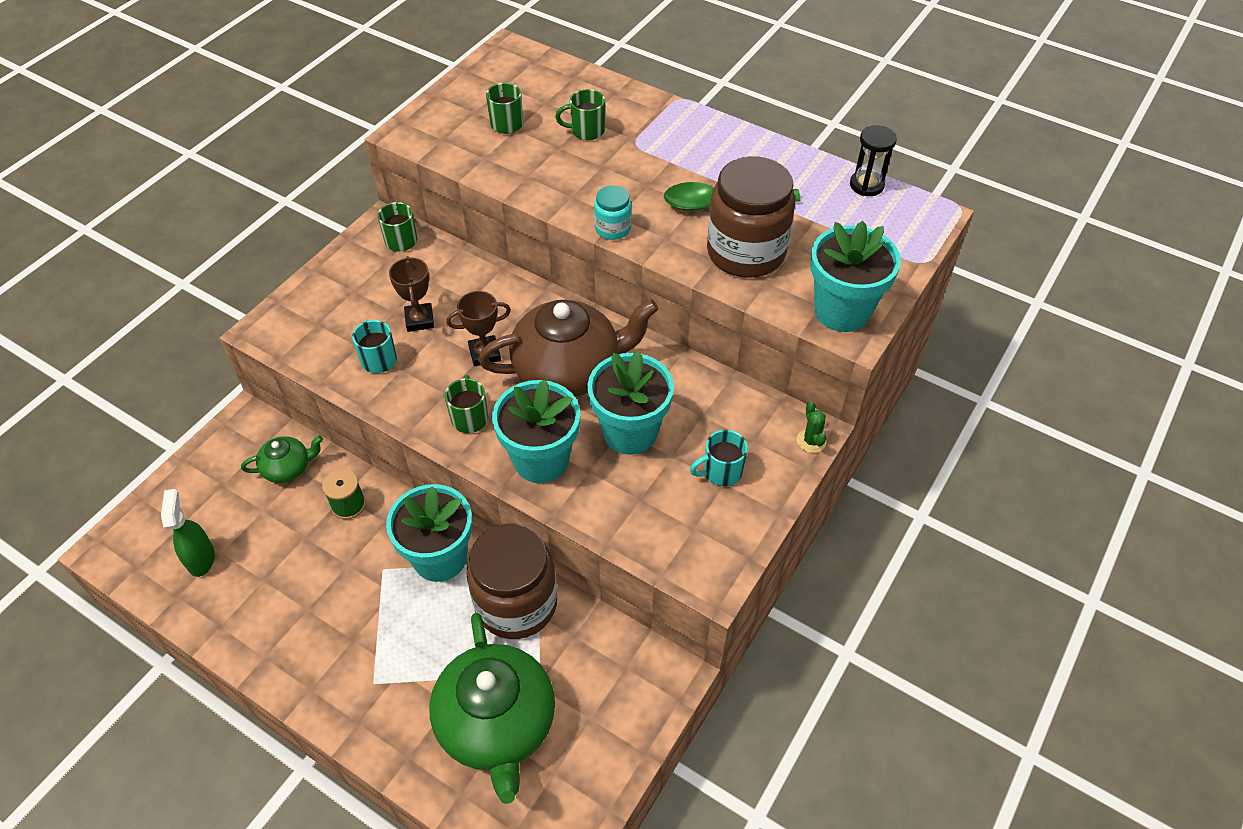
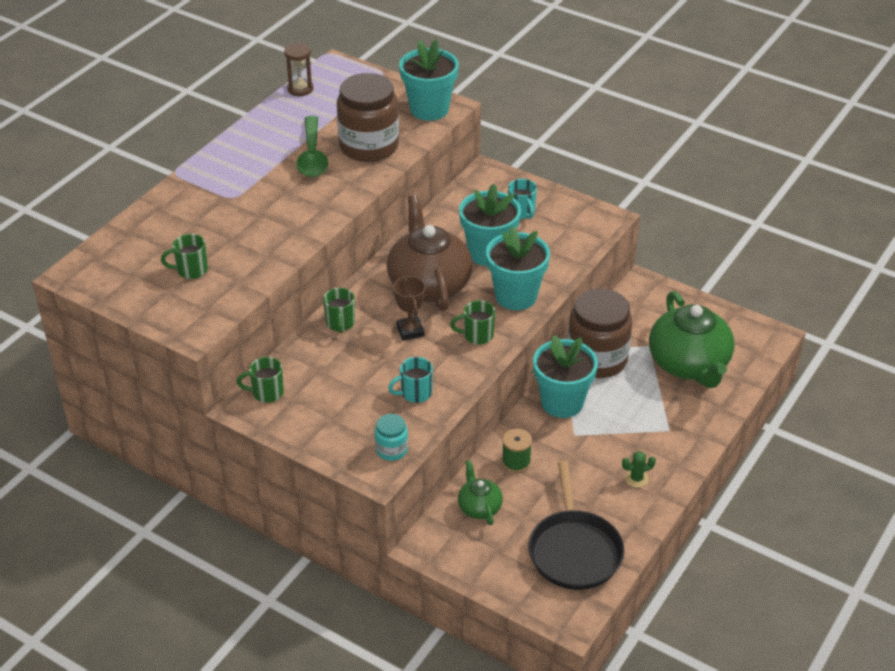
camera: 90 degrees left, 10 degrees down
green spray bottle [161,489,215,577] -> black pan [528,461,624,590]
brown trophy [389,256,434,332] -> none
green teapot [429,613,555,804] -> green teapot turned 90 degrees clockwise [649,291,735,388]
green mug [555,89,605,140] -> green mug moved to [323,288,355,333]
turquoise jar [594,185,632,240] -> turquoise jar moved to [375,414,408,461]
green cactus [797,401,826,453] -> green cactus moved to [622,451,656,488]
black hourglass [850,125,897,196] -> brown hourglass [284,43,313,96]

